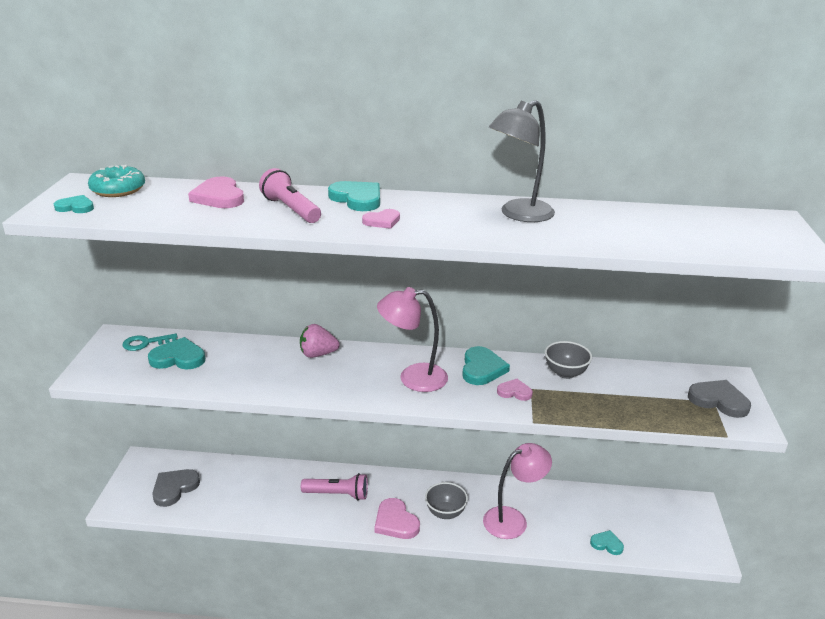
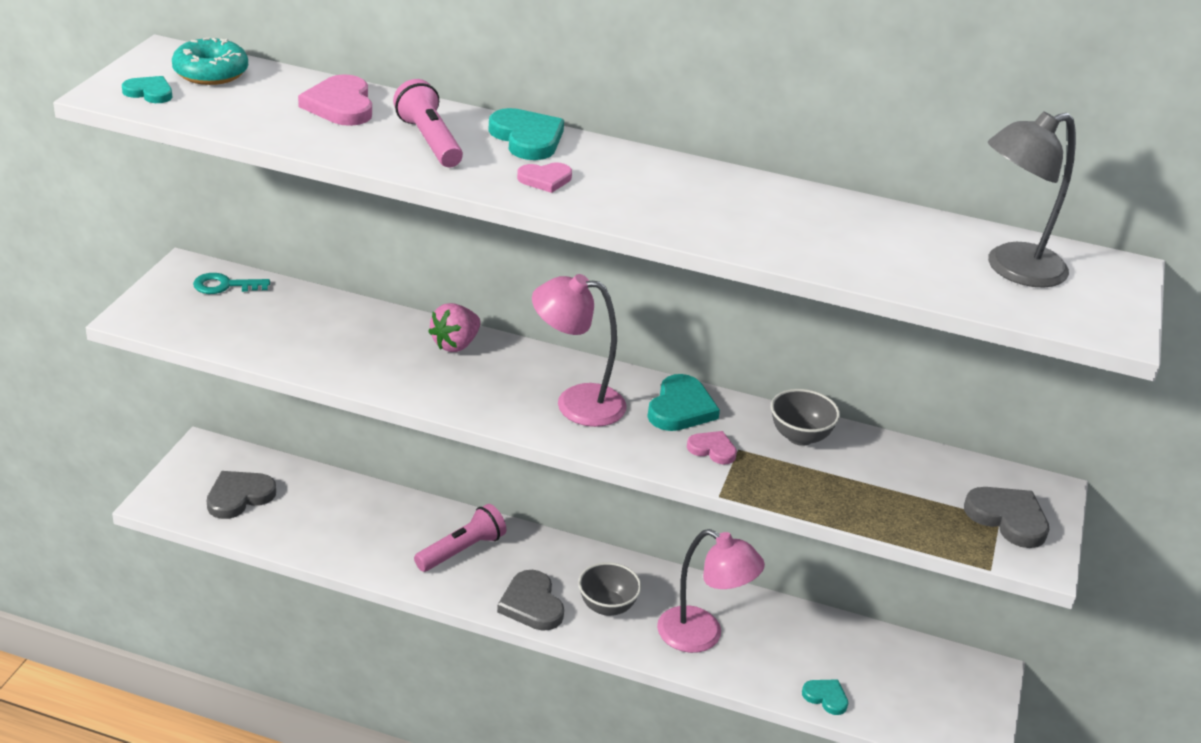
camera: 10 degrees right, 5 degrees up
turquoise heart [148,337,205,370] -> none
pink strawberry [300,324,339,358] -> pink strawberry turned 60 degrees counterclockwise [428,303,481,352]
pink flashlight [301,473,368,500] -> pink flashlight turned 60 degrees counterclockwise [414,504,506,572]
pink heart [375,498,420,539] -> grey heart [497,570,564,631]
pink lamp [483,443,552,539] -> pink lamp turned 45 degrees clockwise [657,529,765,653]
grey lamp [489,100,555,222] -> grey lamp moved to [988,111,1076,288]

